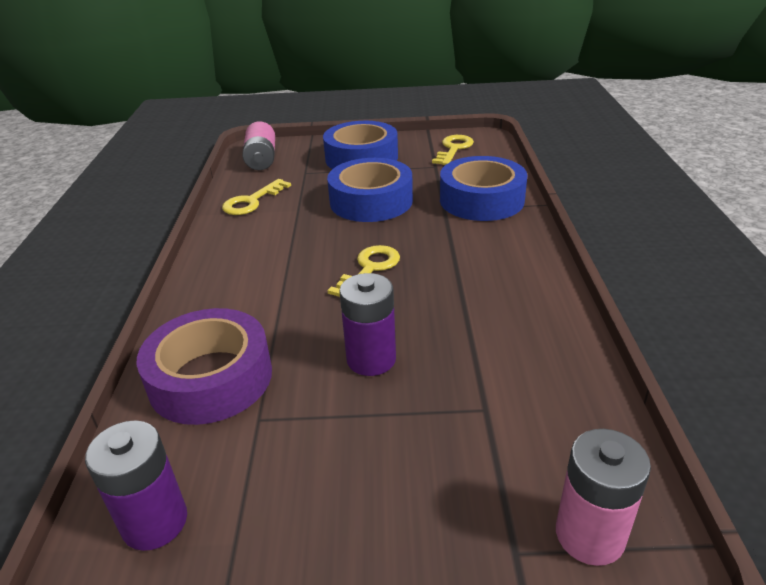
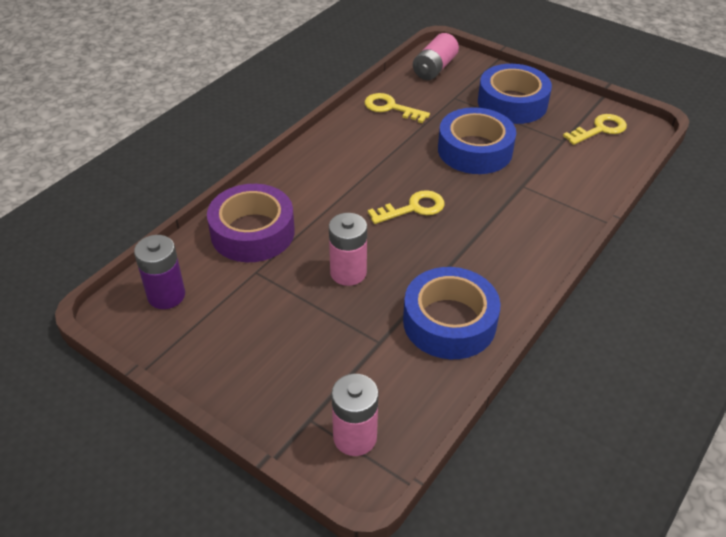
camera: 35 degrees right, 10 degrees up
yellow key [222,179,291,215] -> yellow key turned 45 degrees clockwise [365,93,430,123]
purple battery [339,273,396,376] -> pink battery [329,213,367,286]
blue tape [440,156,527,221] -> blue tape moved to [403,267,501,359]

